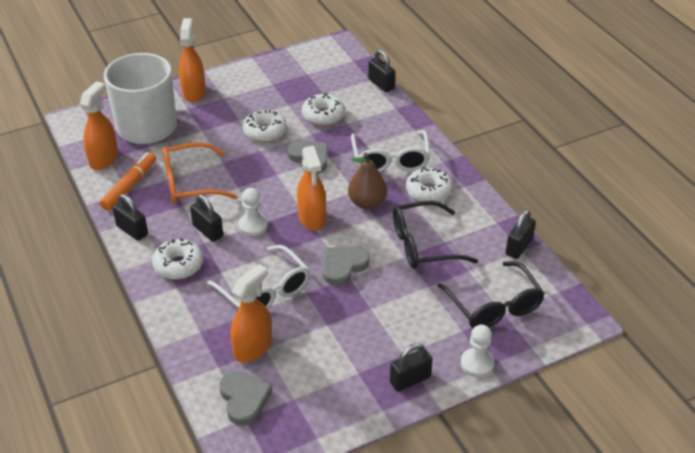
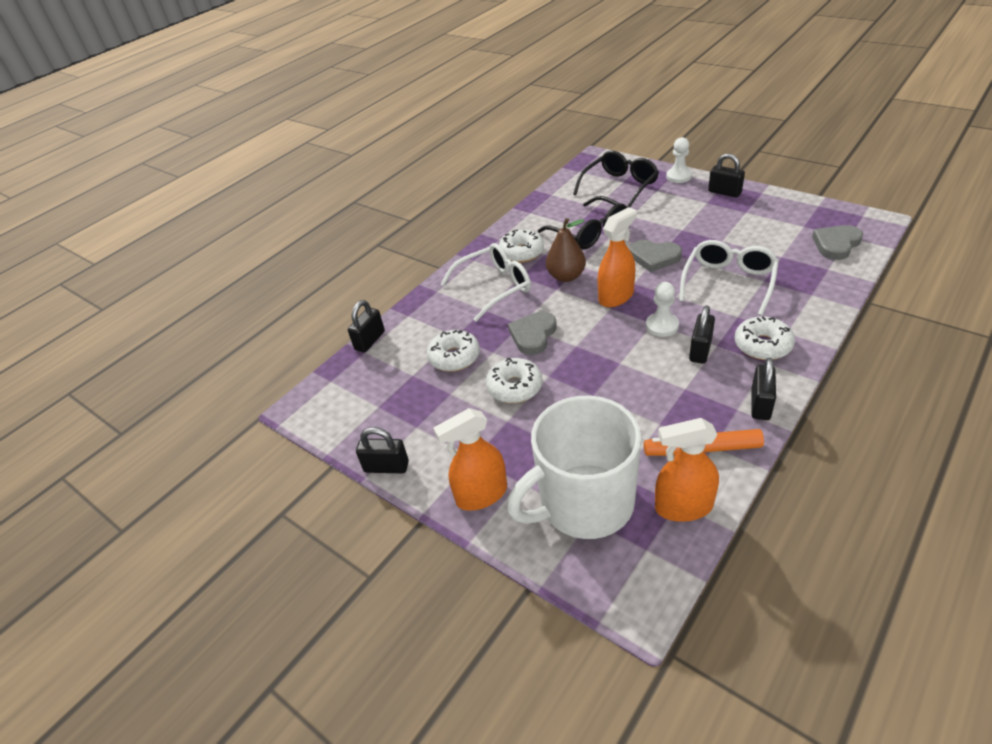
camera: 110 degrees left, 0 degrees up
orange glasses [163,142,237,204] -> none
orange spray bottle [231,264,272,363] -> none
black padlock [506,210,536,259] -> black padlock moved to [356,427,409,473]

